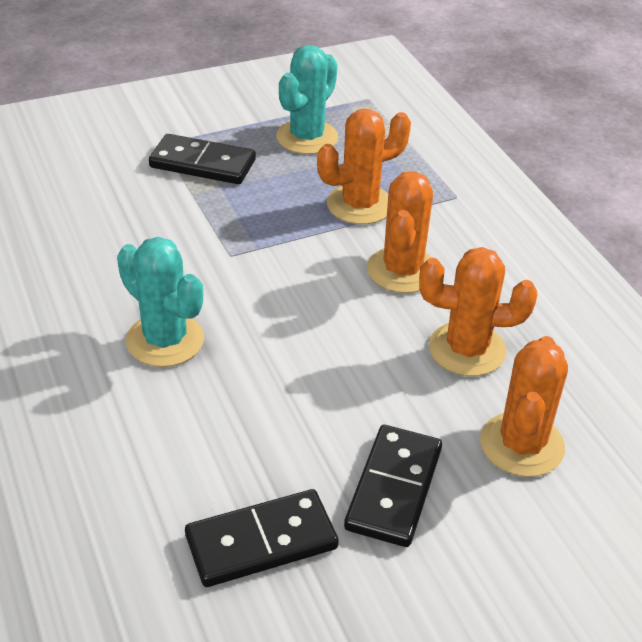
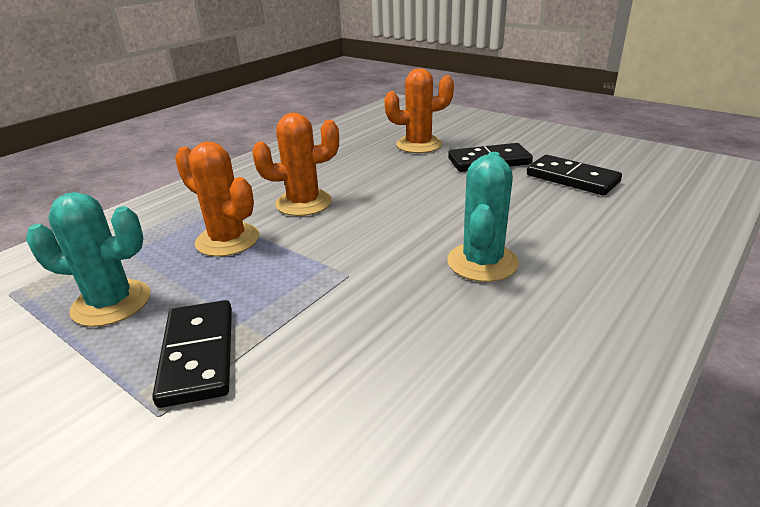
camera: 115 degrees left, 10 degrees down
orange cactus [419,247,537,376] -> none

